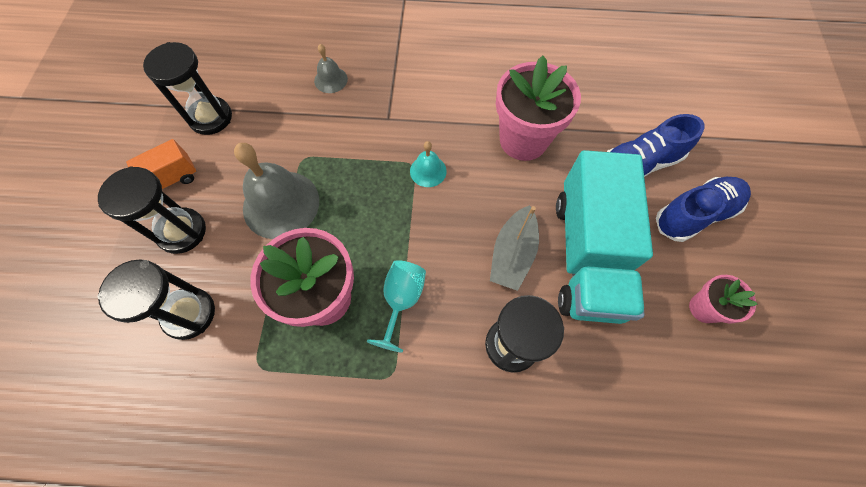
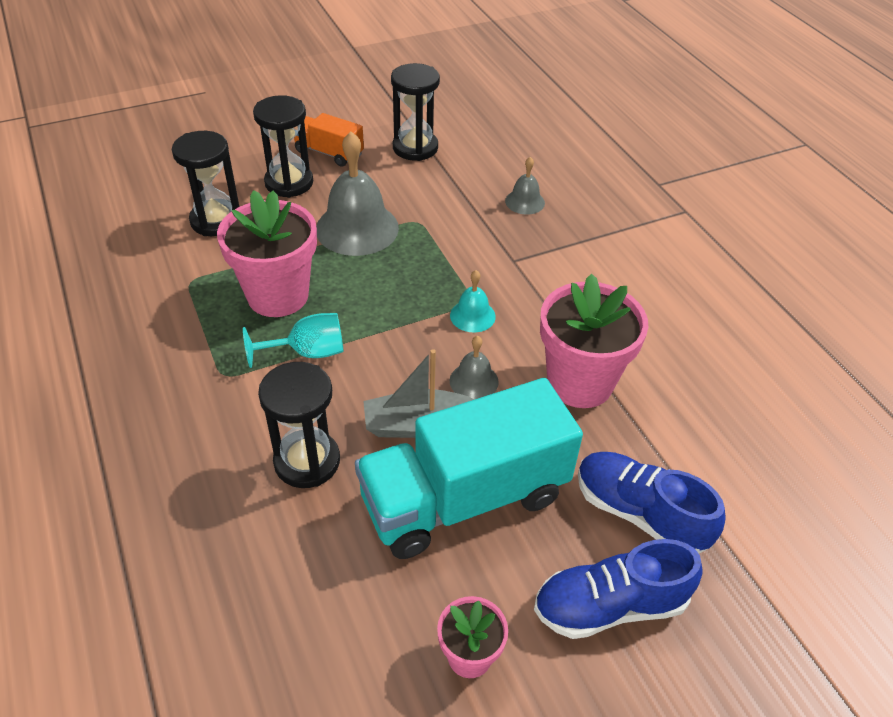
camera: 60 degrees right, 20 degrees down
blue shoe [656,177,751,242] -> blue shoe turned 135 degrees clockwise [534,539,703,639]
none -> grey bell [450,336,499,400]

